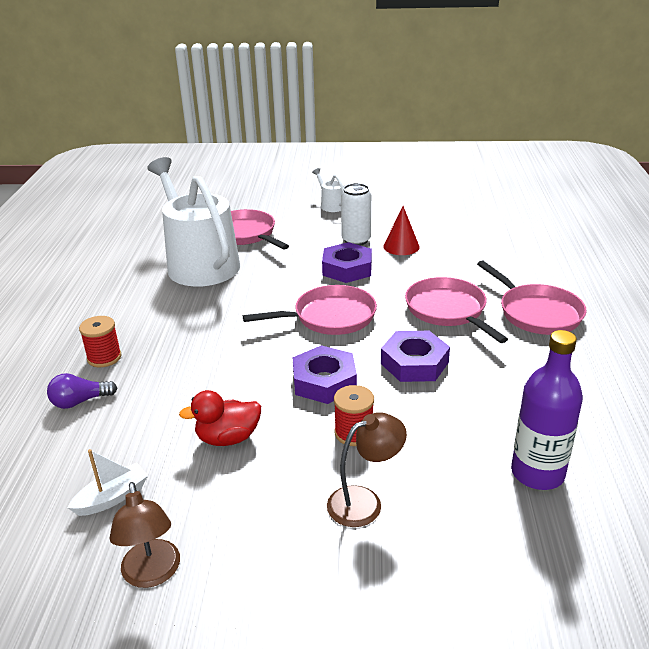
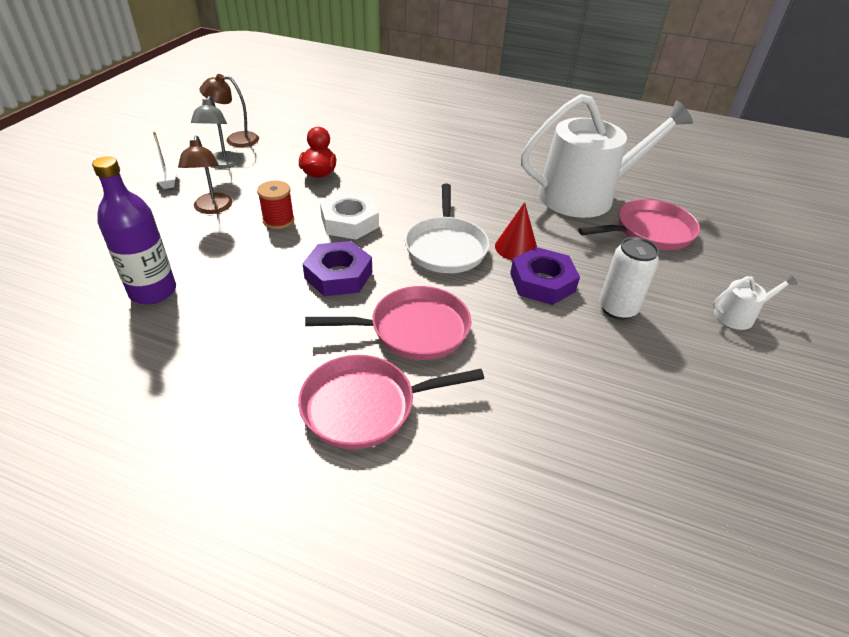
camera: 105 degrees right, 10 degrees up
purple light bulb [47,373,117,409] -> none
white boat [68,449,148,516] -> white boat moved to [151,132,178,189]
red spool [79,316,122,367] -> none
pink pan [243,285,377,335] -> white pan [405,183,489,273]
purple nut [293,345,357,404] -> white nut [320,192,379,240]
red cone [383,206,420,255] -> red cone moved to [495,202,537,261]
none -> grey lamp [191,96,241,169]

